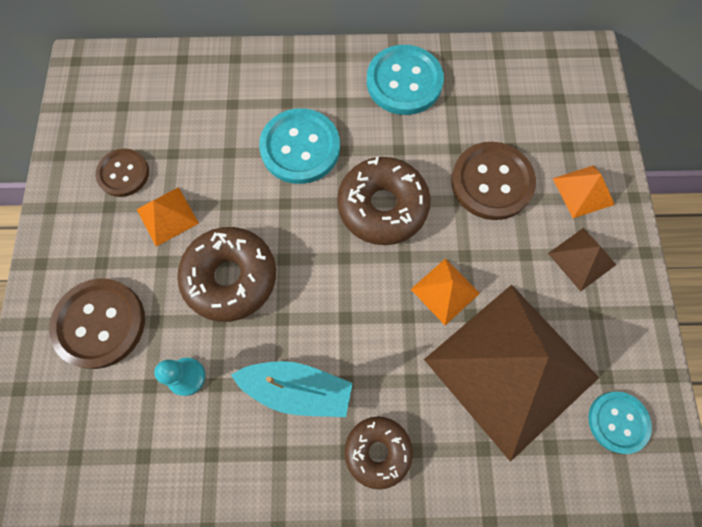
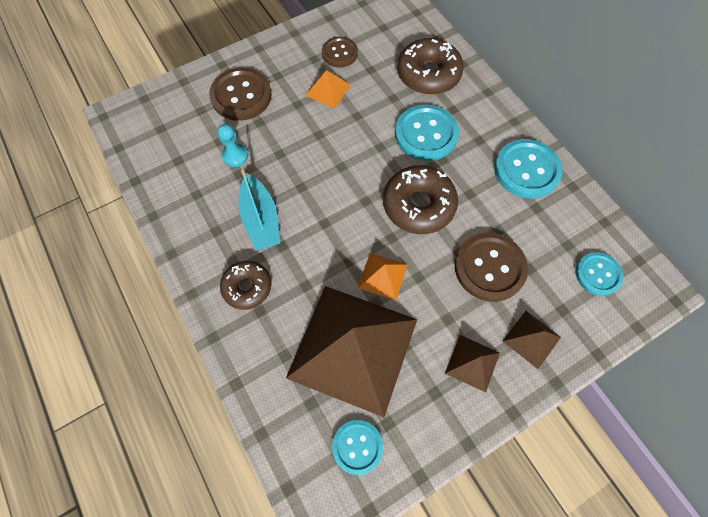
camera: 60 degrees right, 5 degrees down
brown donut [177,227,276,322] -> brown donut moved to [397,38,464,95]
orange pyramid [552,165,615,218] -> brown pyramid [503,311,561,369]
none -> turquoise button [576,252,623,296]

